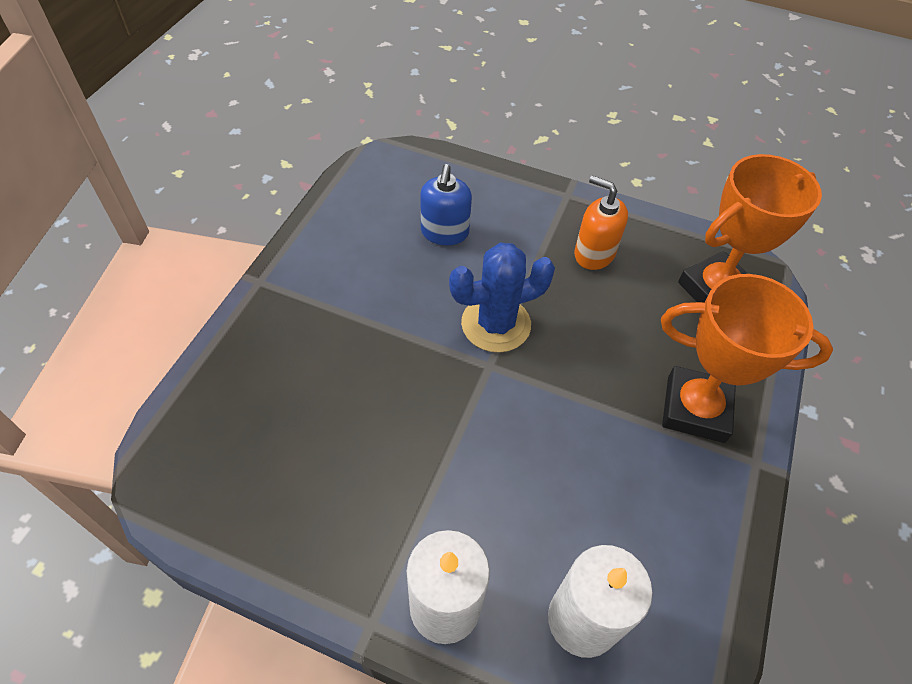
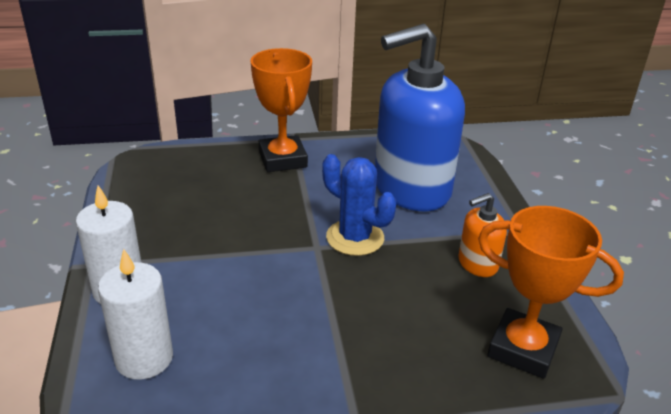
camera: 60 degrees right, 20 degrees down
blue soap dispenser [420,164,472,245] -> blue soap dispenser [375,24,465,211], size x2.28
orange soap dispenser [574,176,628,270] -> orange soap dispenser turned 120 degrees counterclockwise [458,193,507,277]
orange trophy [661,274,833,443] -> orange trophy moved to [250,48,312,172]

